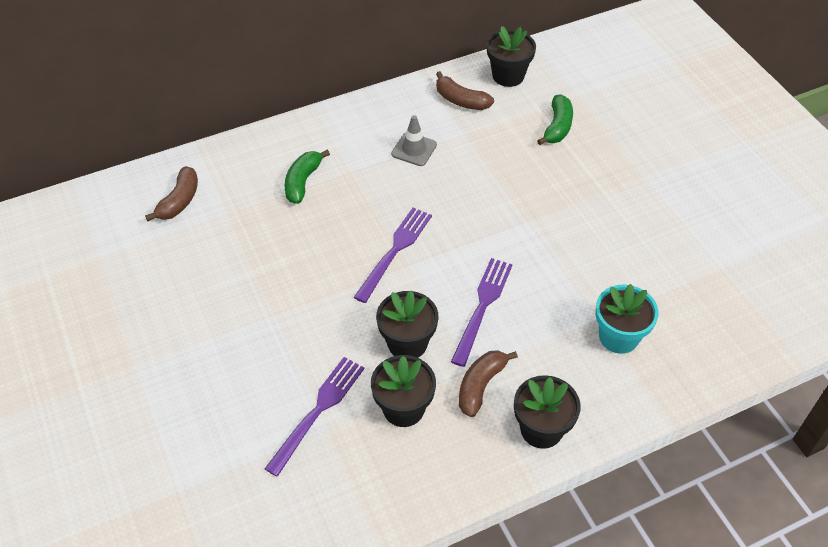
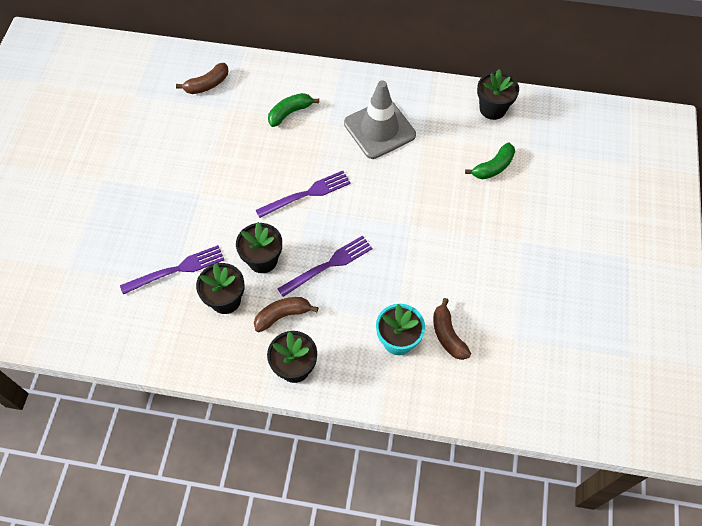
camera: 35 degrees right, 10 degrees up
grey traffic cone [391,115,437,166] -> grey traffic cone [344,80,416,159], size x1.94
brown banana [436,71,494,110] -> brown banana moved to [433,298,471,360]

